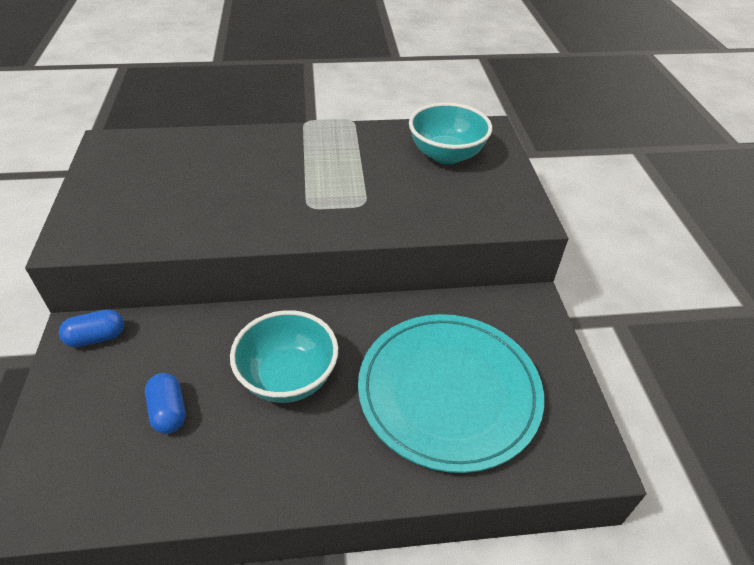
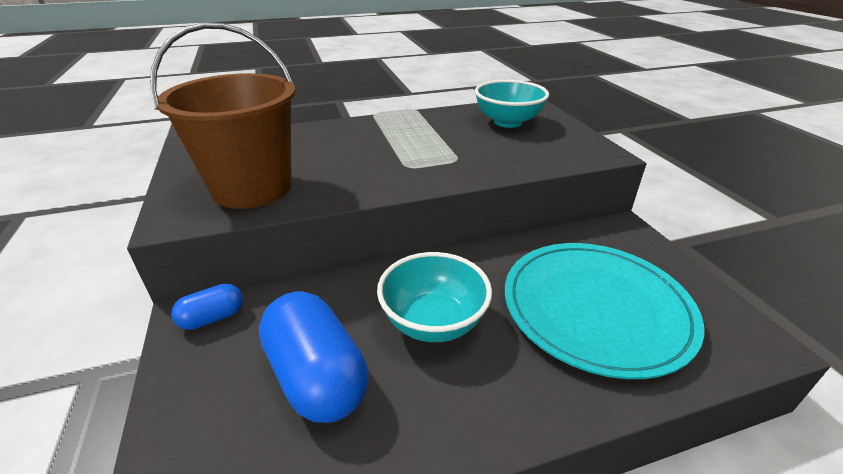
camera: 10 degrees left, 10 degrees down
blue capsule [145,373,185,434] -> blue capsule [259,292,368,423], size x1.96
none -> brown bucket [150,22,296,209]

